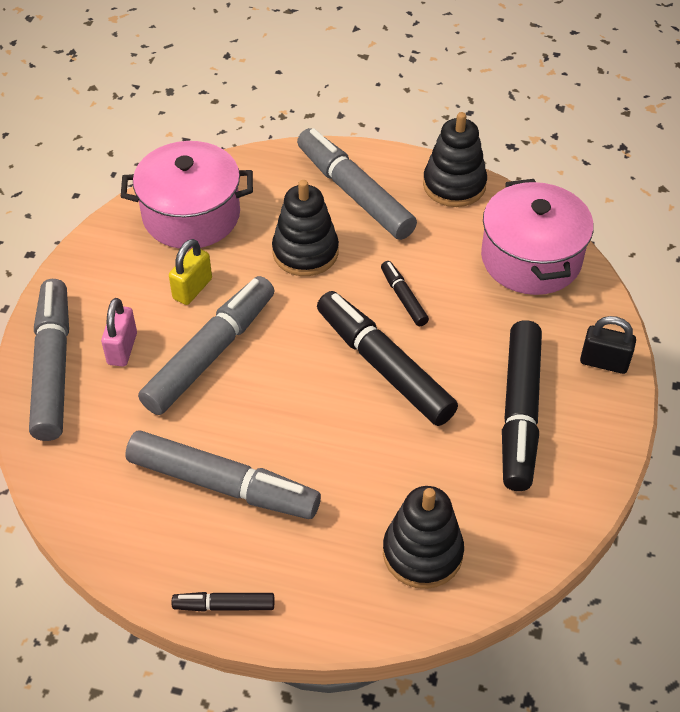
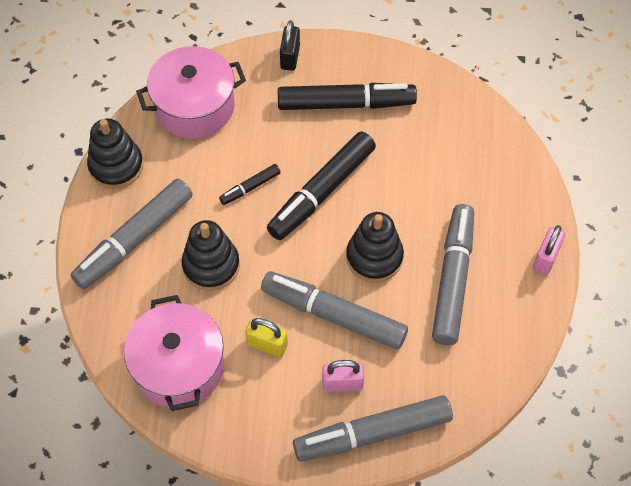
camera: 100 degrees left, 10 degrees up
black marker [172,592,274,612] -> pink padlock [533,225,565,275]
black stacking toy [383,486,464,589] -> black stacking toy moved to [346,212,404,283]

